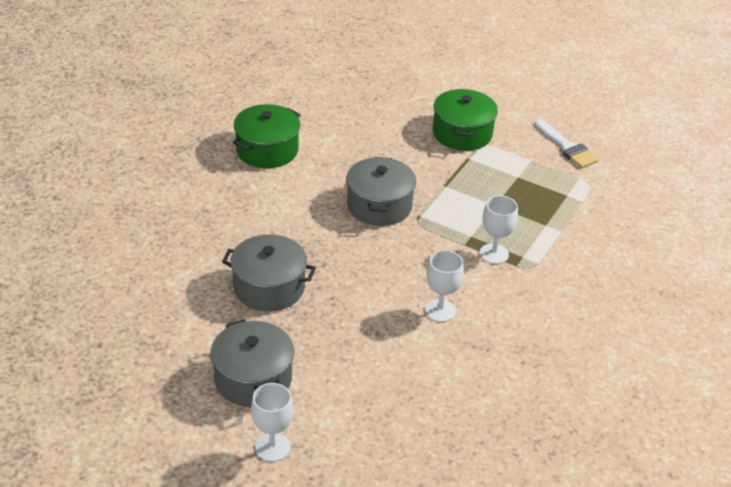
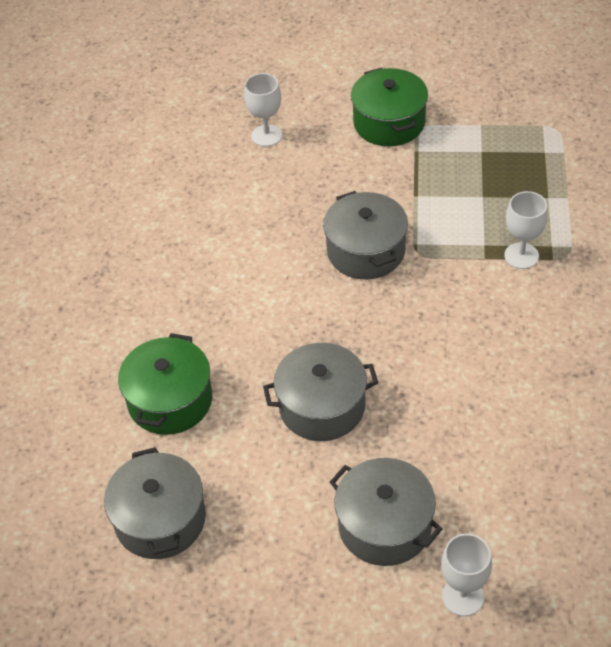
camera: 20 degrees left, 10 degrees up
green pot [233,104,300,168] -> green pot moved to [118,333,212,435]
white goblet [425,250,464,322] -> white goblet moved to [244,73,282,147]
white brush [534,119,599,168] -> none
none -> grey pot [104,447,206,559]

